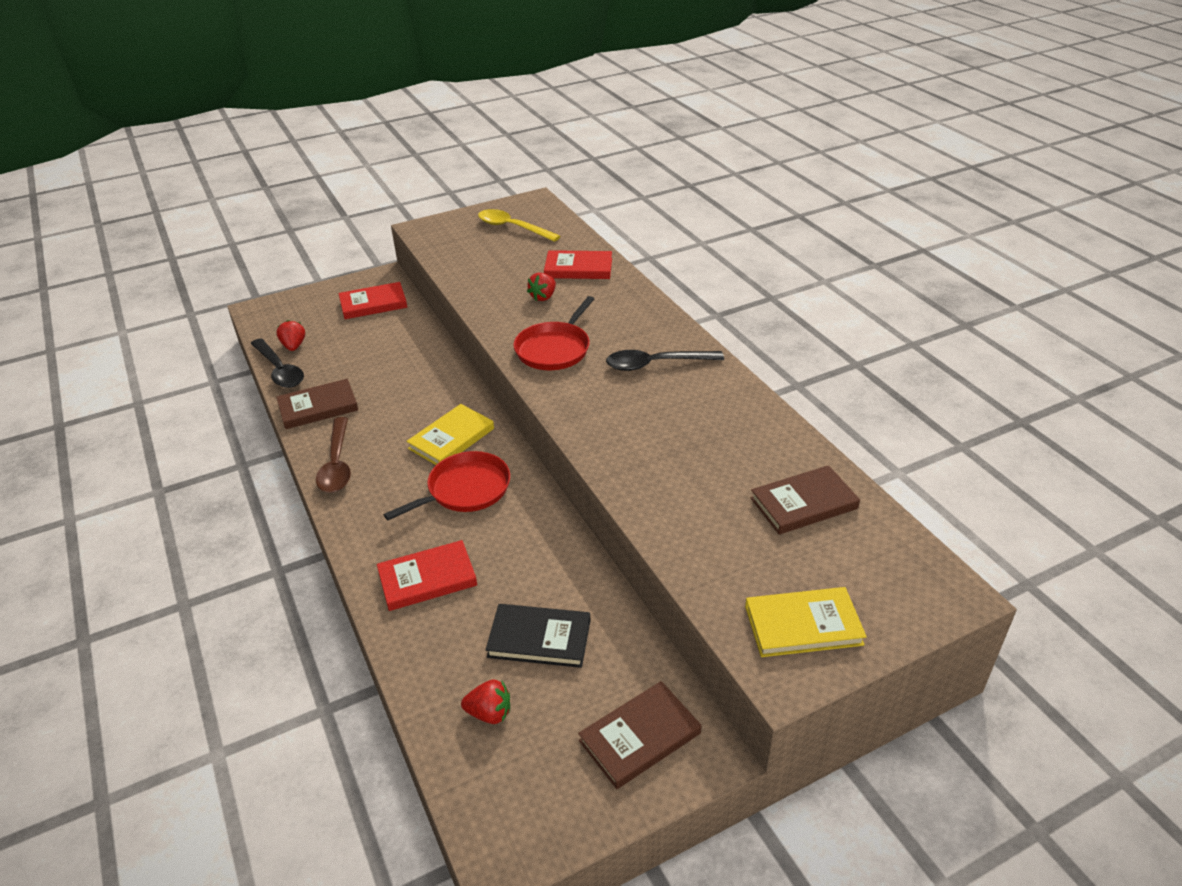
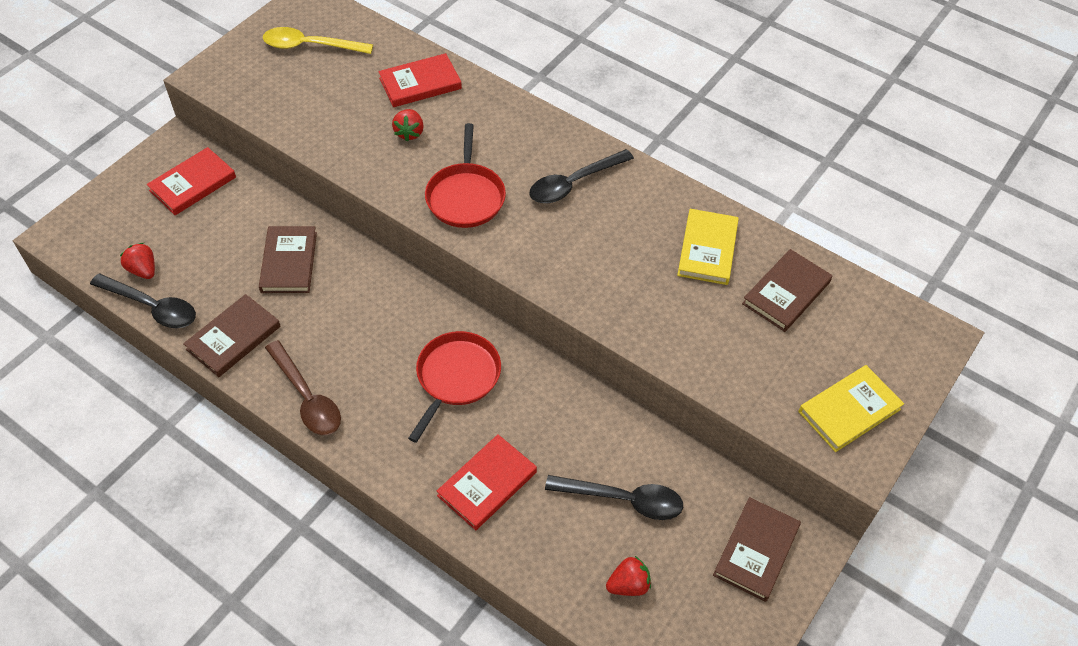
camera: 30 degrees left, 15 degrees up
yellow book [406,404,494,465] -> yellow book moved to [677,209,739,285]
black book [486,604,591,668] -> black spoon [545,475,683,520]
none -> brown book [259,226,317,293]

